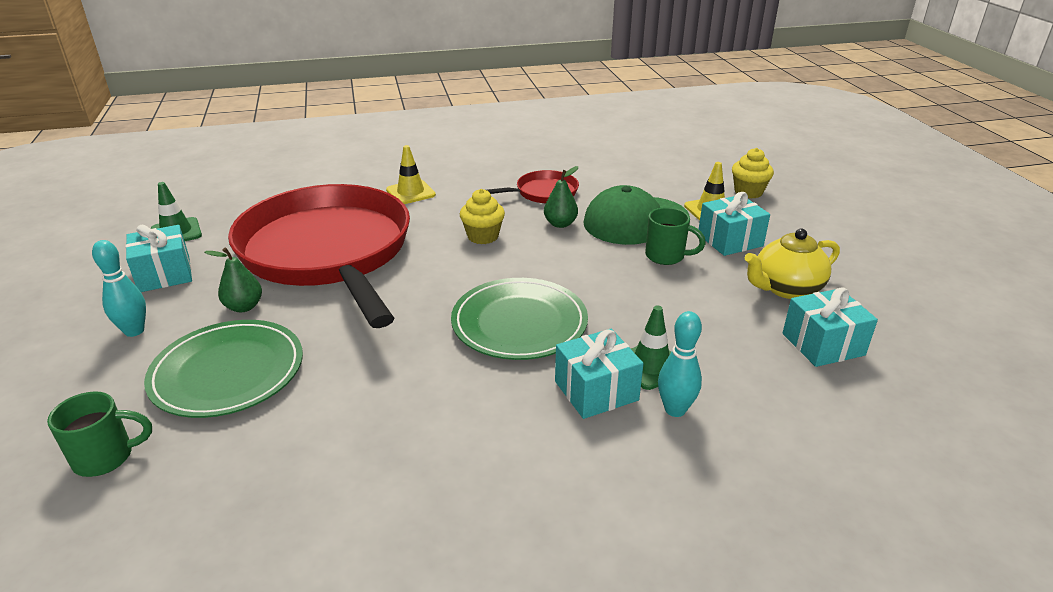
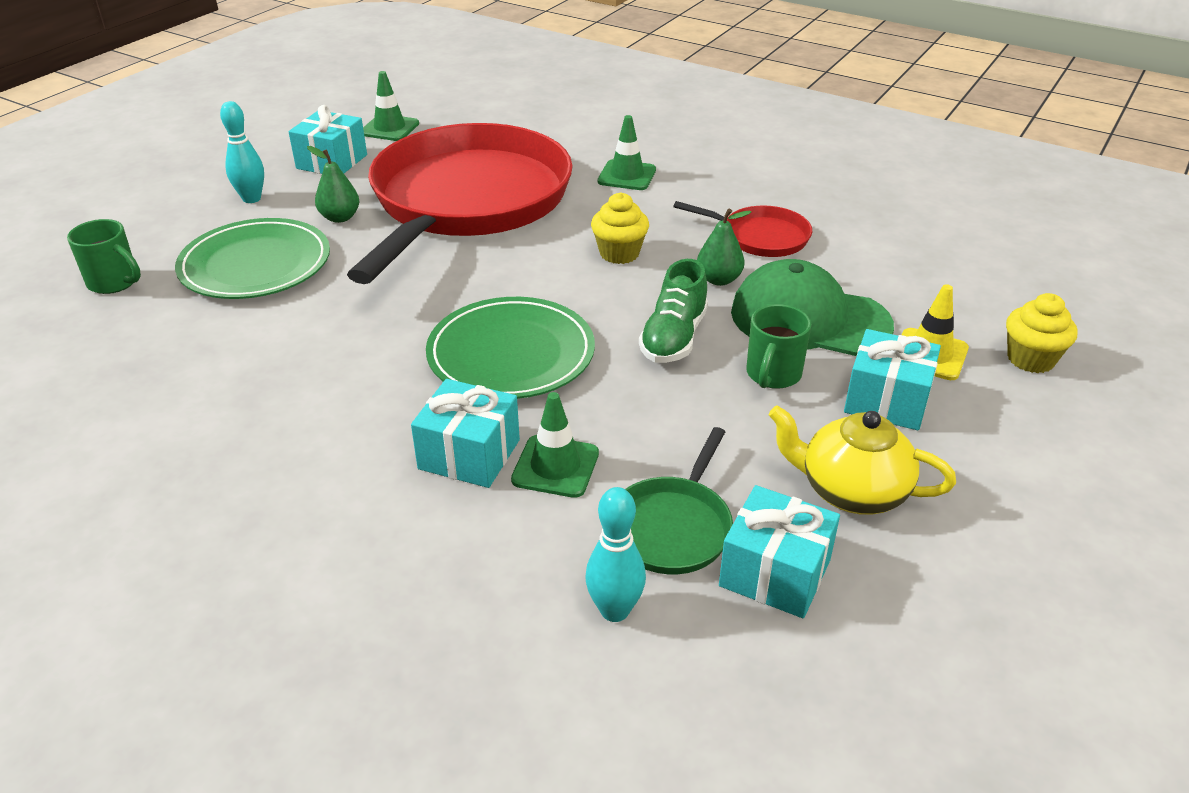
camera: 45 degrees right, 5 degrees up
yellow traffic cone [386,145,436,204] -> green traffic cone [597,115,656,190]
green mug [645,207,706,265] -> green mug turned 45 degrees clockwise [746,304,812,389]
turquoise bowling pin [658,311,702,417] -> turquoise bowling pin moved to [585,487,646,622]
none -> green pan [625,427,733,574]
none -> green shoe [639,259,708,363]

